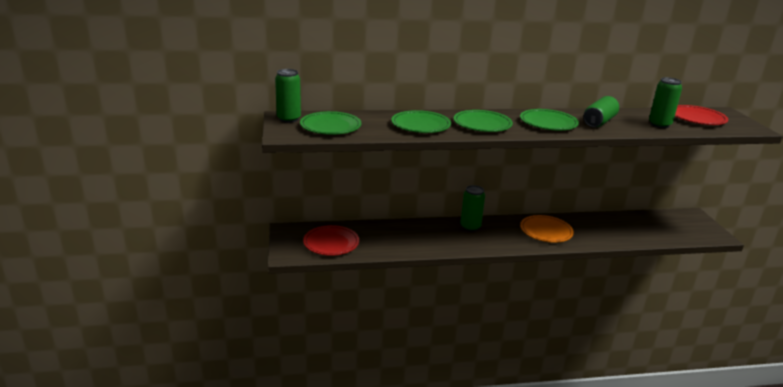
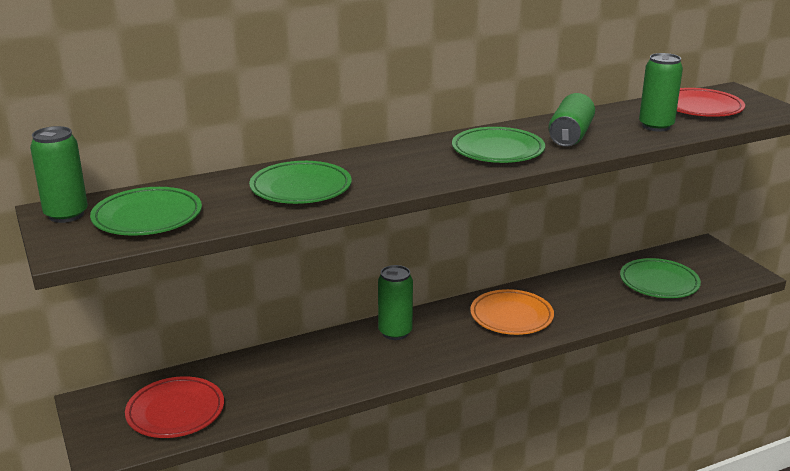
camera: 15 degrees left, 0 degrees up
green plate [453,110,513,132] -> green plate moved to [620,258,701,298]

